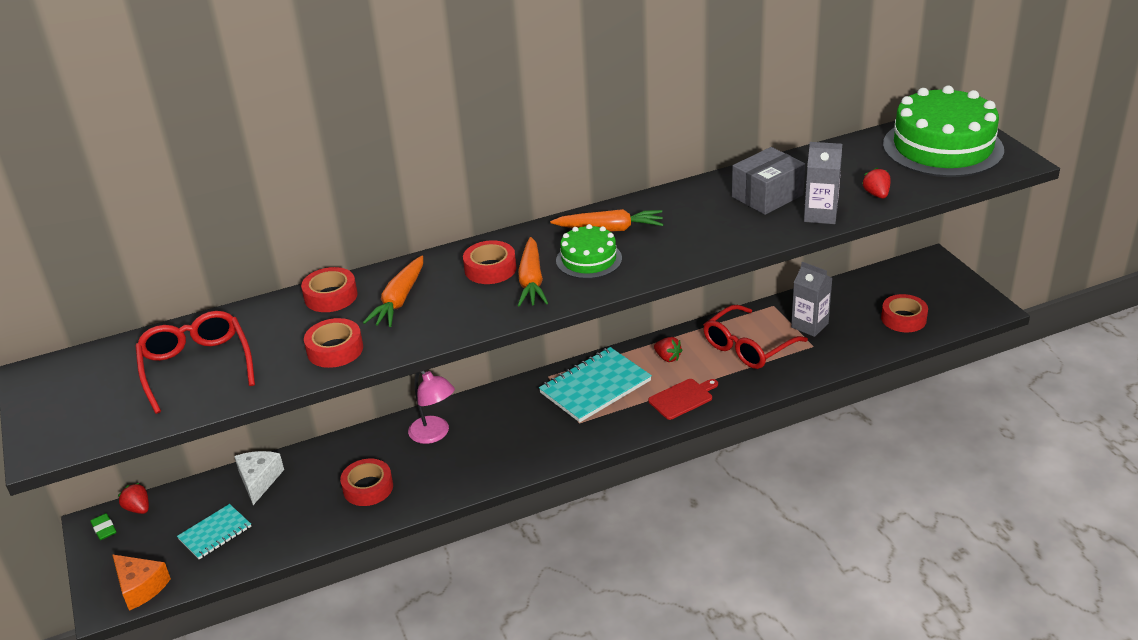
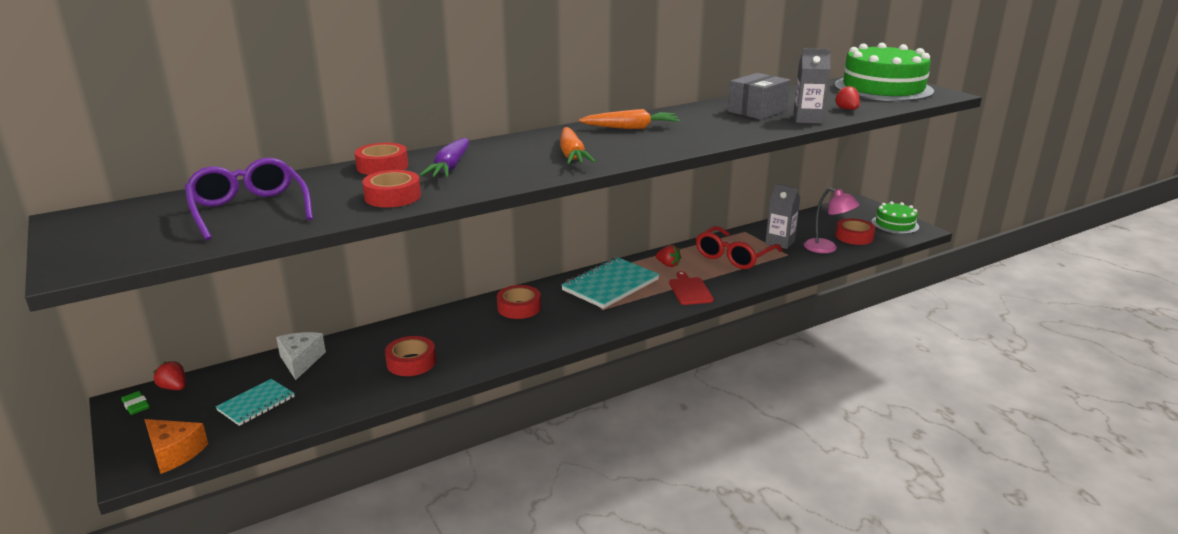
camera: 10 degrees left, 10 degrees down
red glasses [135,311,255,414] -> purple glasses [185,158,313,240]
orange carrot [363,256,423,327] -> purple carrot [419,138,469,178]
pink lamp [408,371,455,444] -> pink lamp moved to [804,188,859,253]
red tape [463,240,516,284] -> red tape moved to [497,285,541,319]
green cake [556,224,622,279] -> green cake moved to [871,201,919,234]
red cutting board [648,379,718,420] -> red cutting board turned 60 degrees counterclockwise [669,271,714,305]

